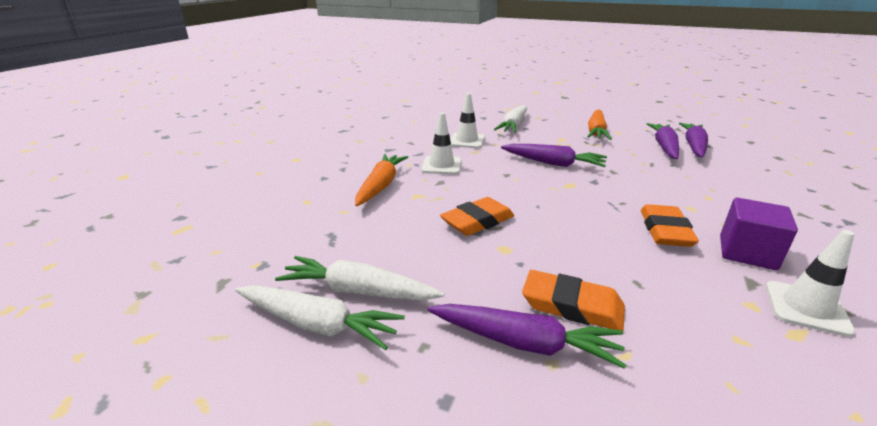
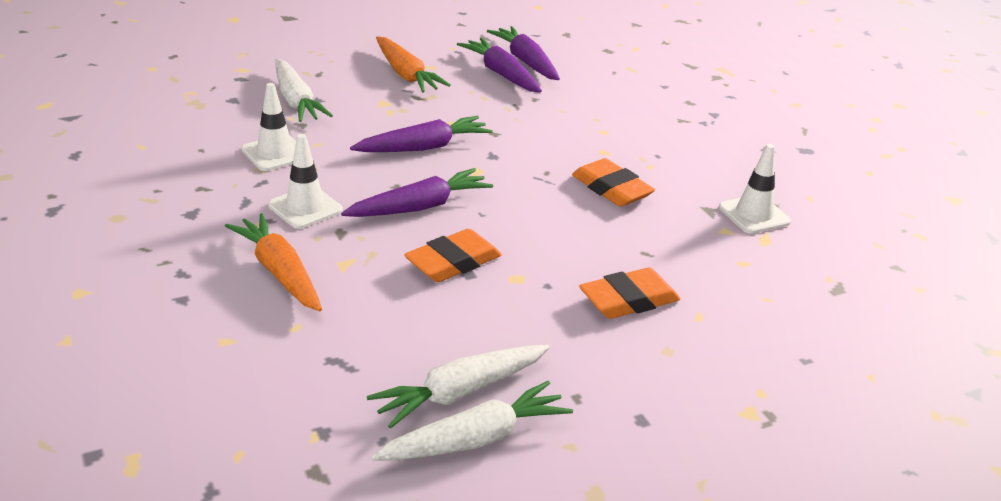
camera: 50 degrees left, 5 degrees up
purple carrot [428,304,626,369] -> purple carrot moved to [341,168,493,217]
orange eraser [440,197,514,236] -> orange eraser turned 45 degrees clockwise [404,229,502,282]
purple cube [720,198,798,270] -> none

